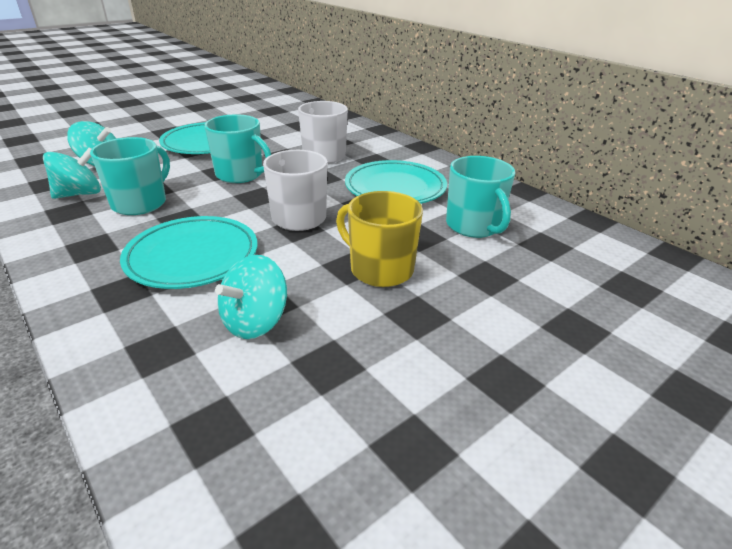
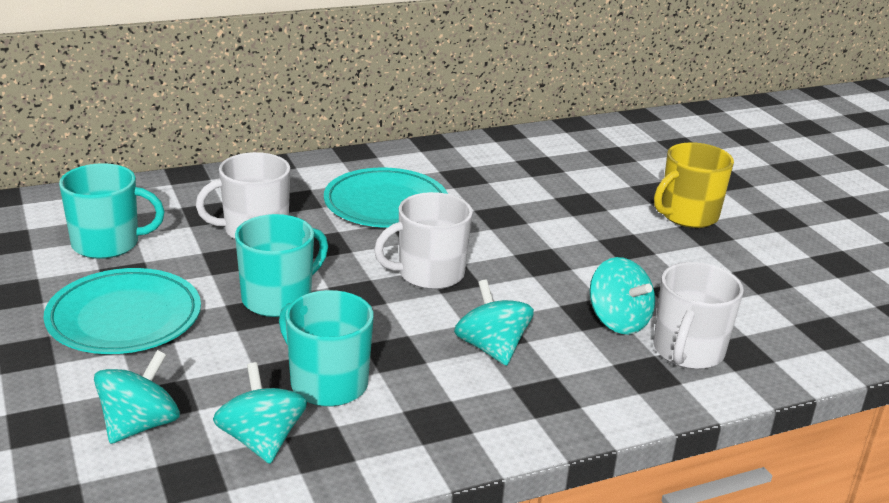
camera: 75 degrees left, 5 degrees down
turquoise plate [120,216,257,289] -> turquoise spinning top [454,280,534,366]
yellow mug [336,191,423,287] -> yellow mug moved to [654,142,734,228]
turquoise mug [446,156,515,238] -> turquoise mug moved to [59,163,165,259]
none -> white mug [654,262,744,369]

